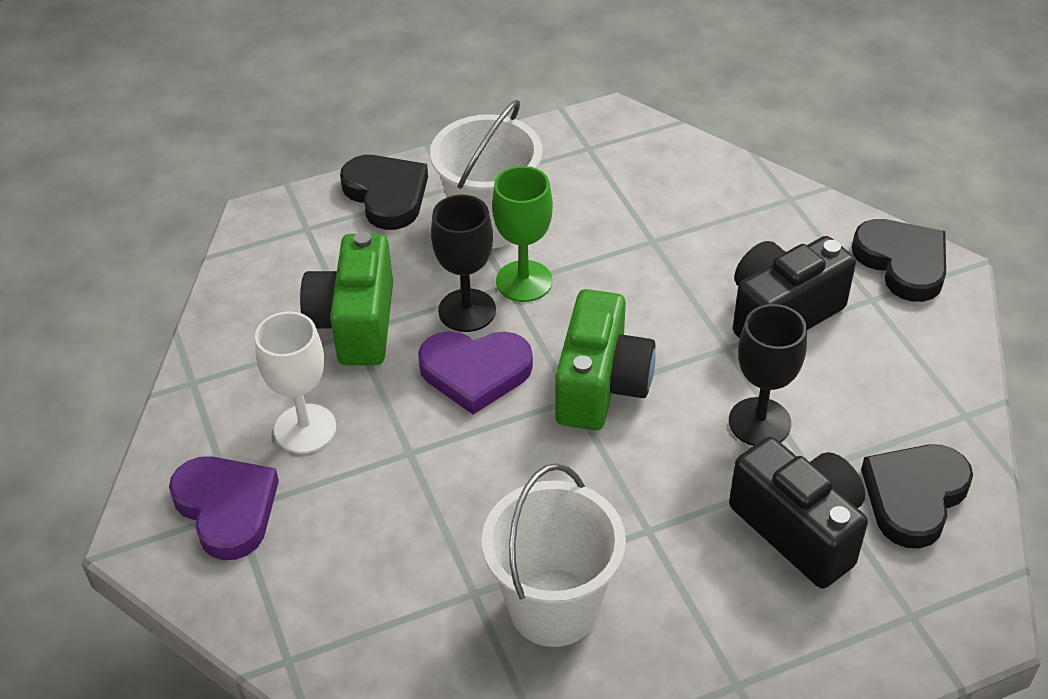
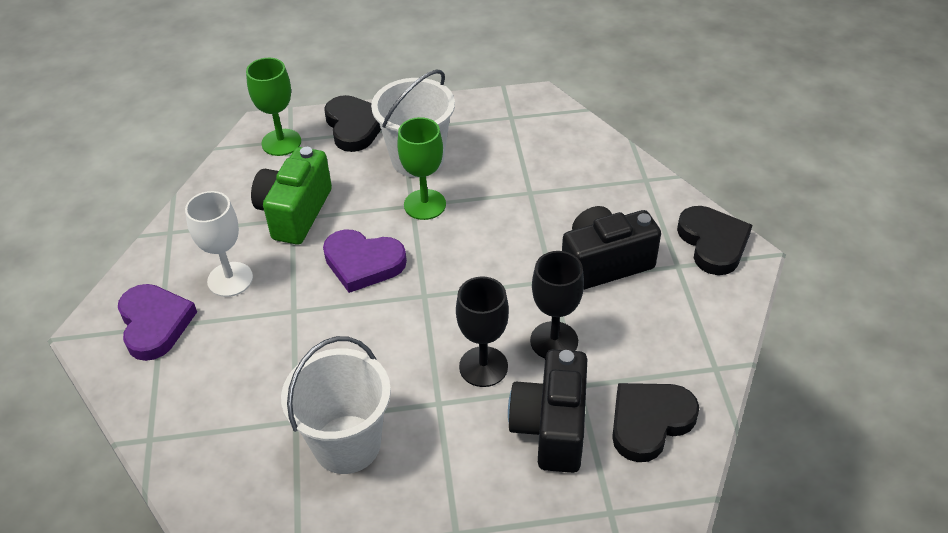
camera: 15 degrees right, 0 degrees up
black goblet [431,195,496,332] -> black goblet moved to [456,276,509,387]
green camera [555,289,656,430] -> none
black camera [729,437,868,588] -> black camera turned 150 degrees counterclockwise [508,349,587,473]
none -> green goblet [246,58,301,156]

